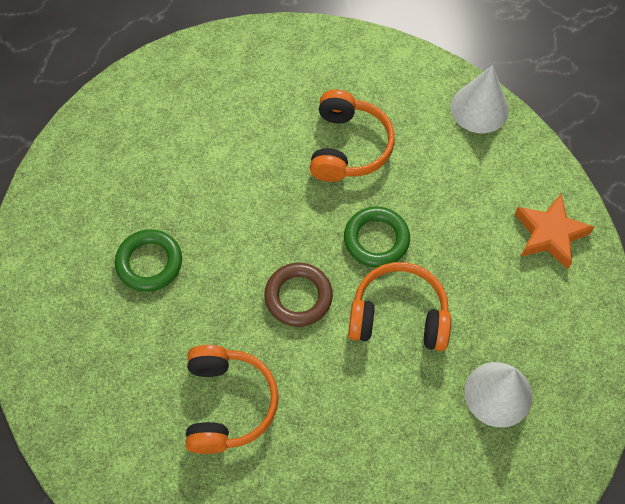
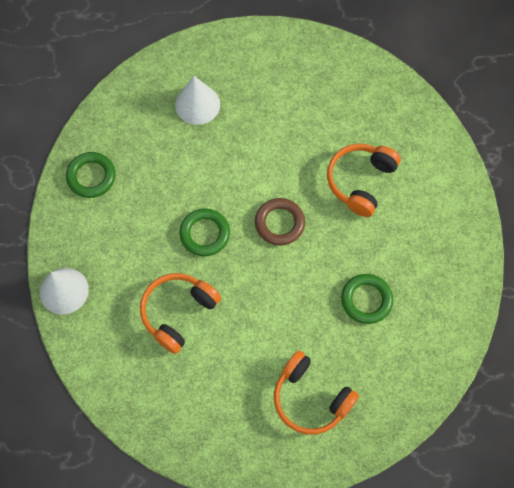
camera: 150 degrees left, 5 degrees up
orange headphones [348,262,451,351] -> orange headphones moved to [274,351,359,435]
orange star [515,194,594,269] -> green ring [66,152,115,198]

